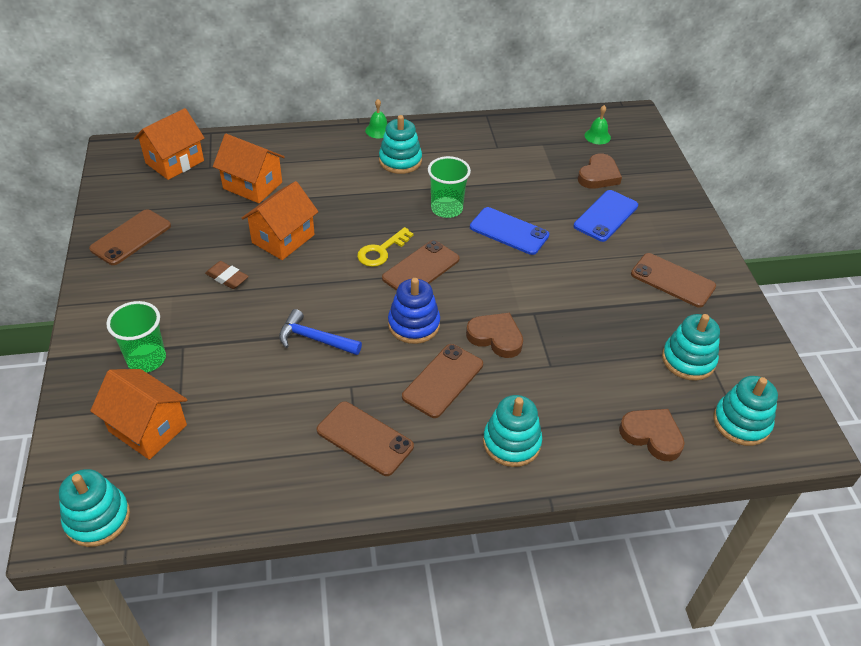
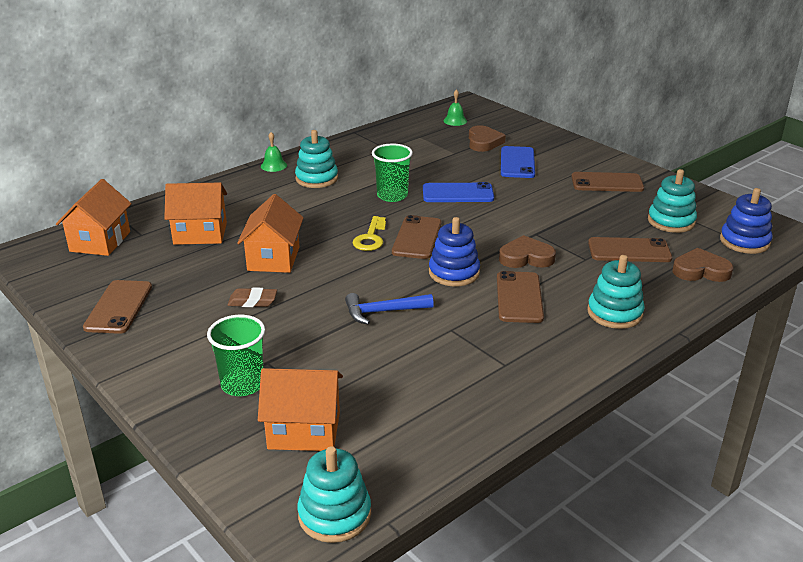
camera: 30 degrees left, 15 degrees down
brown phone [317,401,414,476] -> brown phone moved to [588,237,672,262]
turquoise stacking toy [713,376,778,446] -> blue stacking toy [720,188,773,254]

